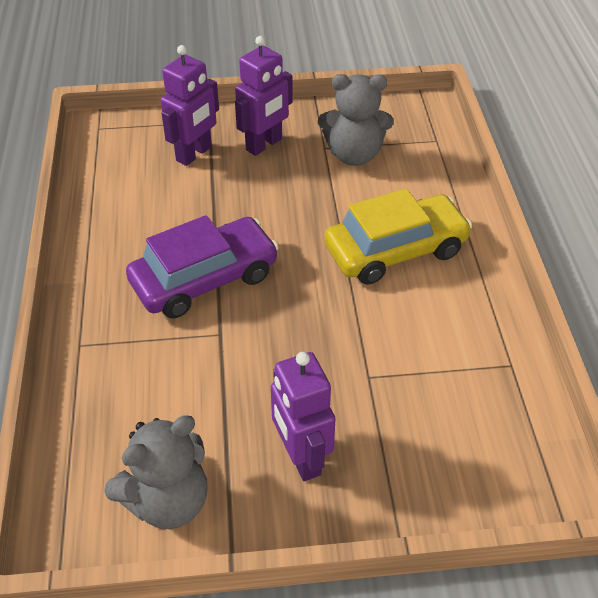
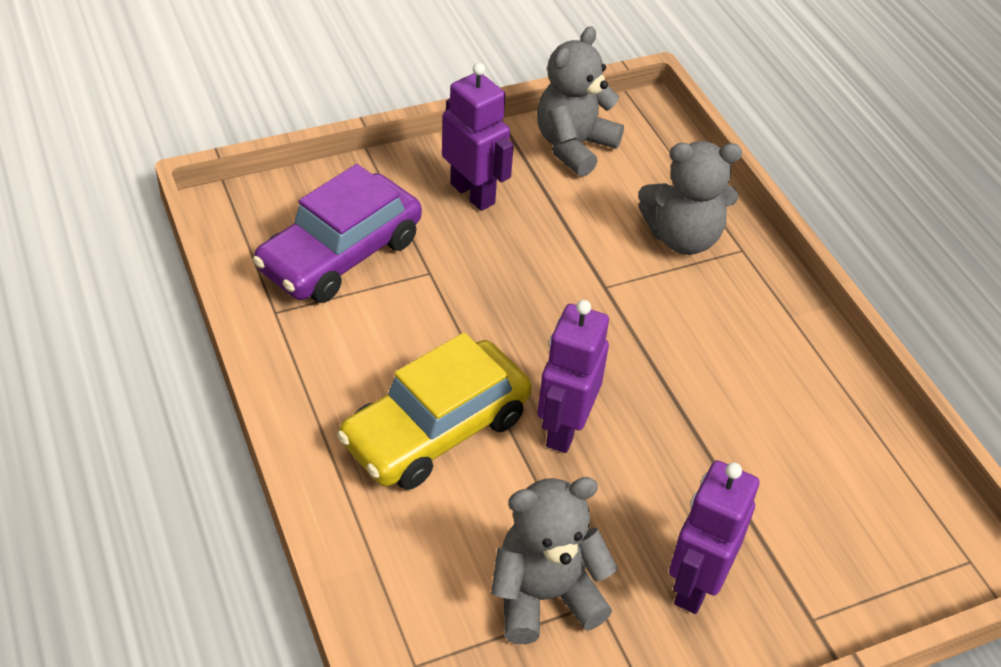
camera: 160 degrees right, 0 degrees up
purple car [126,215,279,318] -> purple car moved to [253,164,422,303]
purple robot [161,45,219,166] -> purple robot moved to [537,300,609,453]
none -> grey teddy bear [638,141,742,255]

